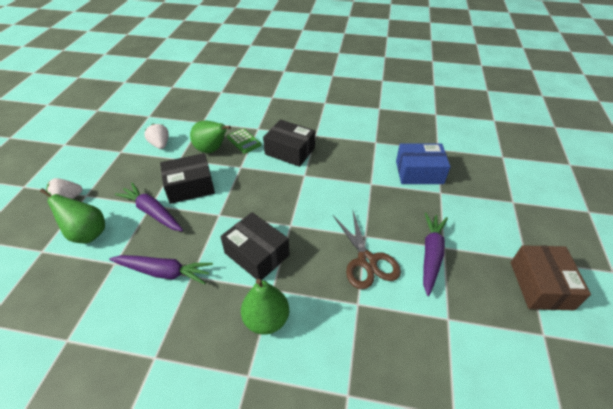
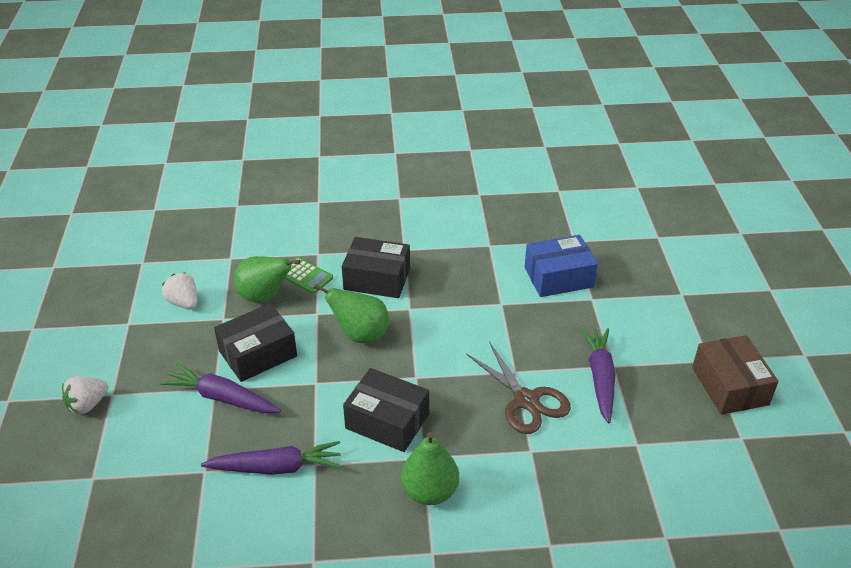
camera: 15 degrees left, 5 degrees down
green pear [40,188,105,243] -> green pear moved to [314,284,389,343]

